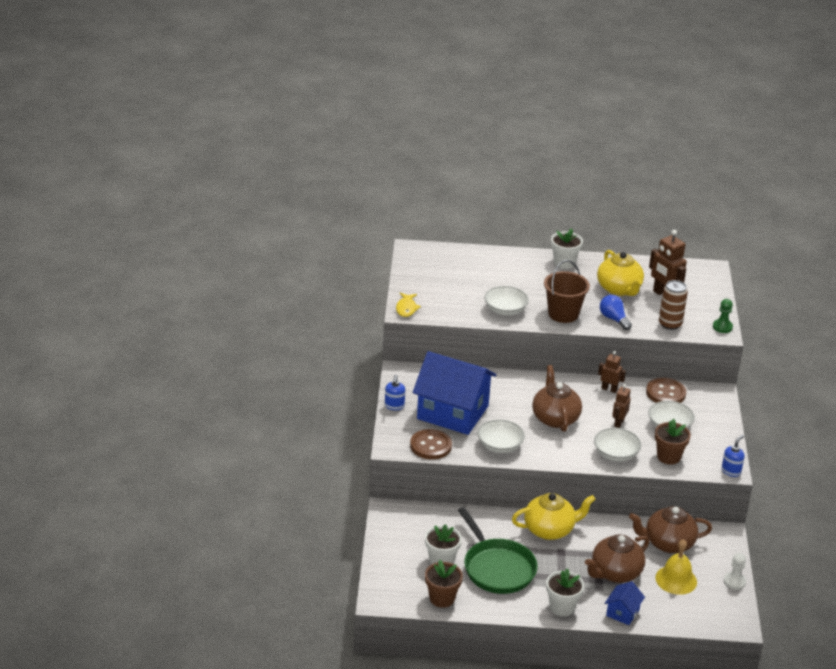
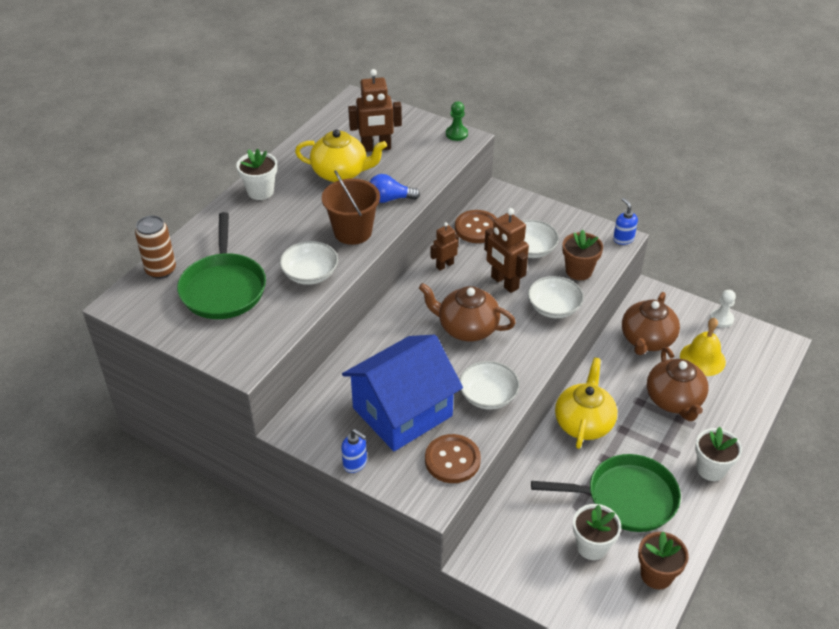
camera: 60 degrees left, 10 degrees up
yellow fish [396,293,421,317] -> none
blue house [605,581,645,625] -> none
brown robot [612,384,631,428] -> brown robot [484,208,529,293], size x1.68
brown can [659,280,688,330] -> brown can moved to [135,215,176,279]
none -> green pan [177,212,266,319]

